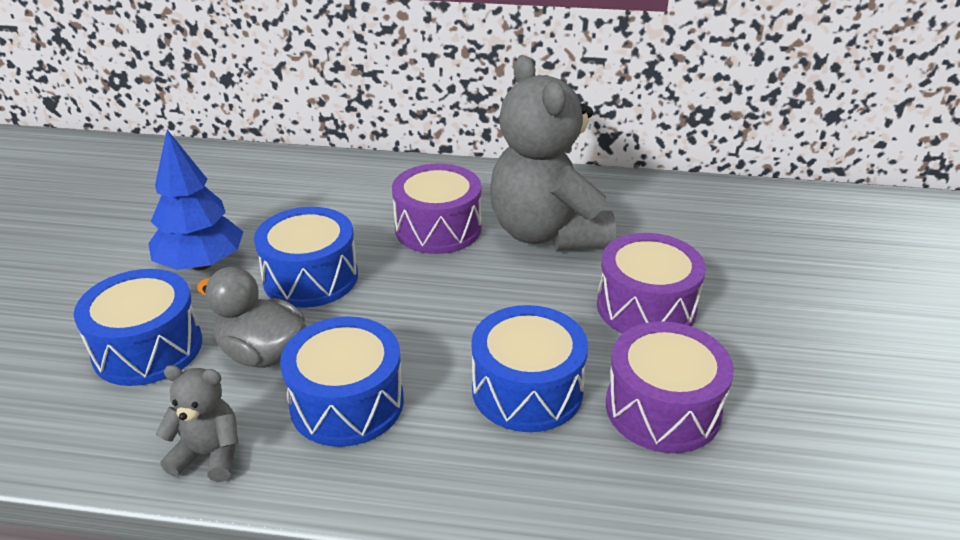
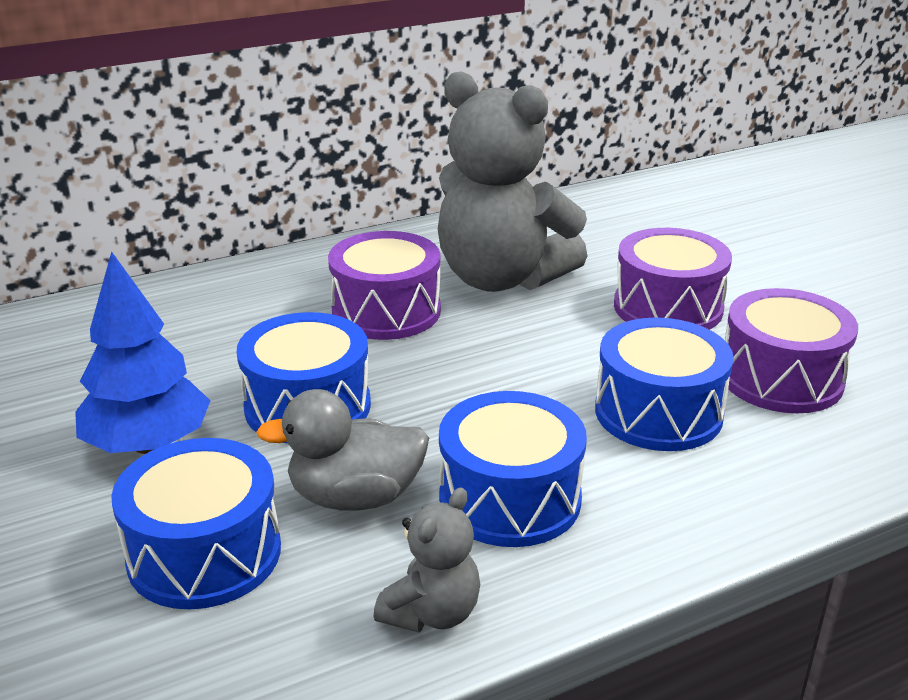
camera: 35 degrees left, 5 degrees down
grey teddy bear [156,365,238,482] -> grey teddy bear turned 150 degrees clockwise [374,487,480,632]

